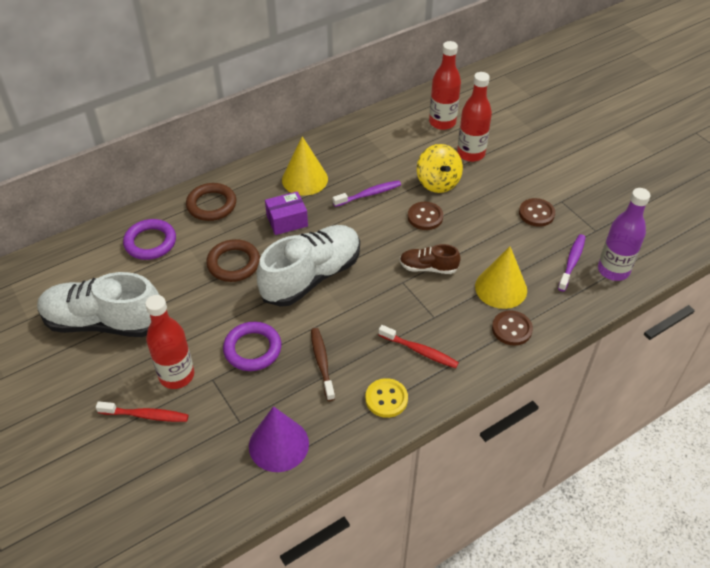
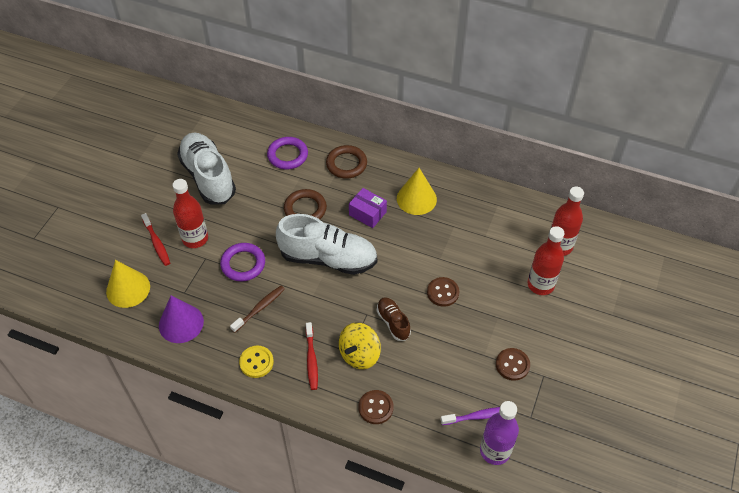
camera: 55 degrees right, 5 degrees up
purple toothbrush [333,180,401,207] -> none
yellow spinning top [417,144,463,193] -> yellow spinning top moved to [339,323,381,369]
yellow cone [475,246,527,309] -> yellow cone moved to [106,260,150,308]

